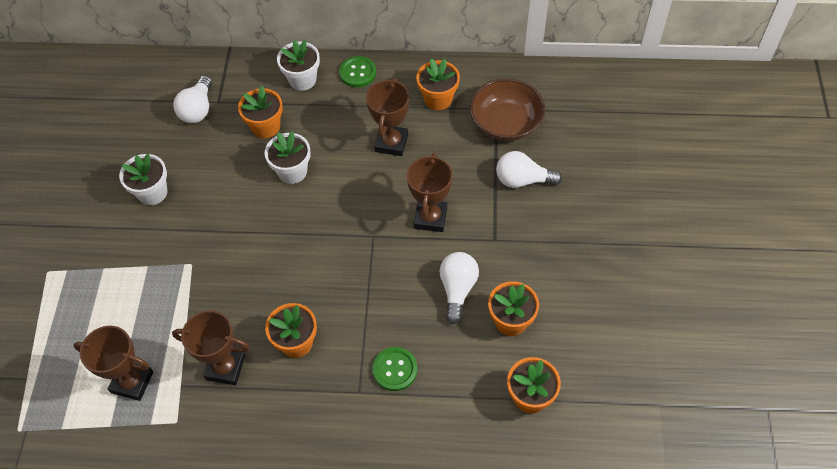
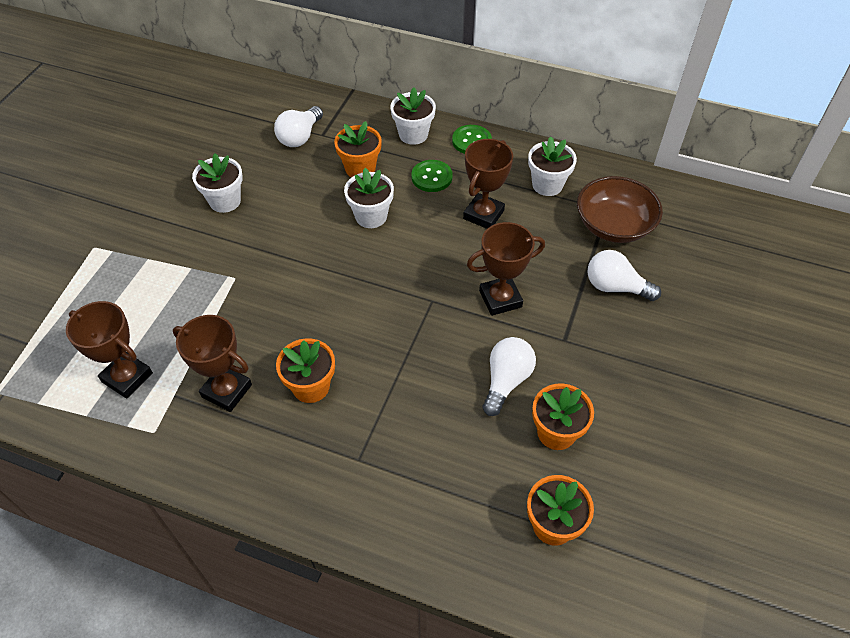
camera: 15 degrees right, 5 degrees down
green button [372,347,418,391] -> green button moved to [412,160,453,192]
brown trophy [406,152,452,232] -> brown trophy turned 45 degrees clockwise [467,222,545,316]
orange flower pot [416,58,460,110] -> white flower pot [528,137,577,196]

